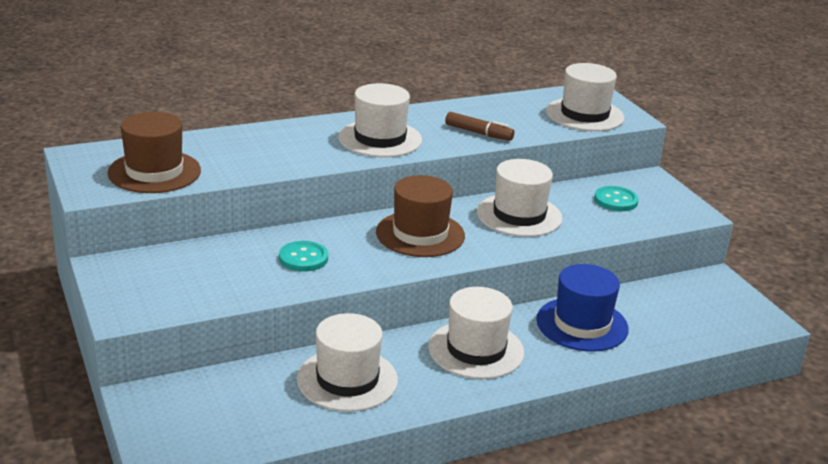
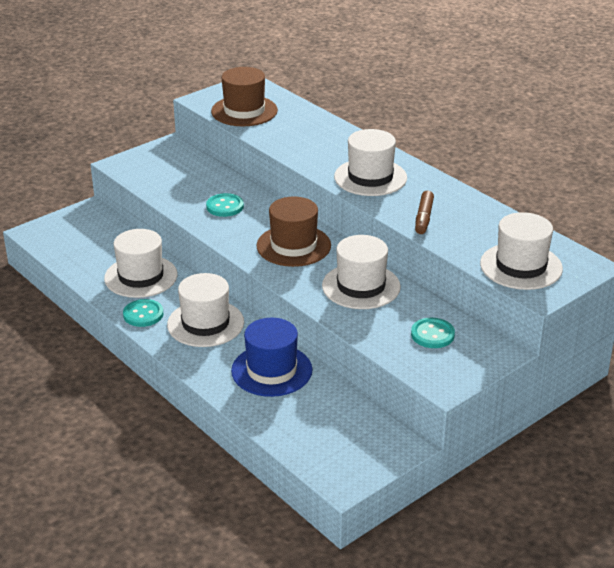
camera: 75 degrees right, 5 degrees up
none -> turquoise button [123,299,163,327]

